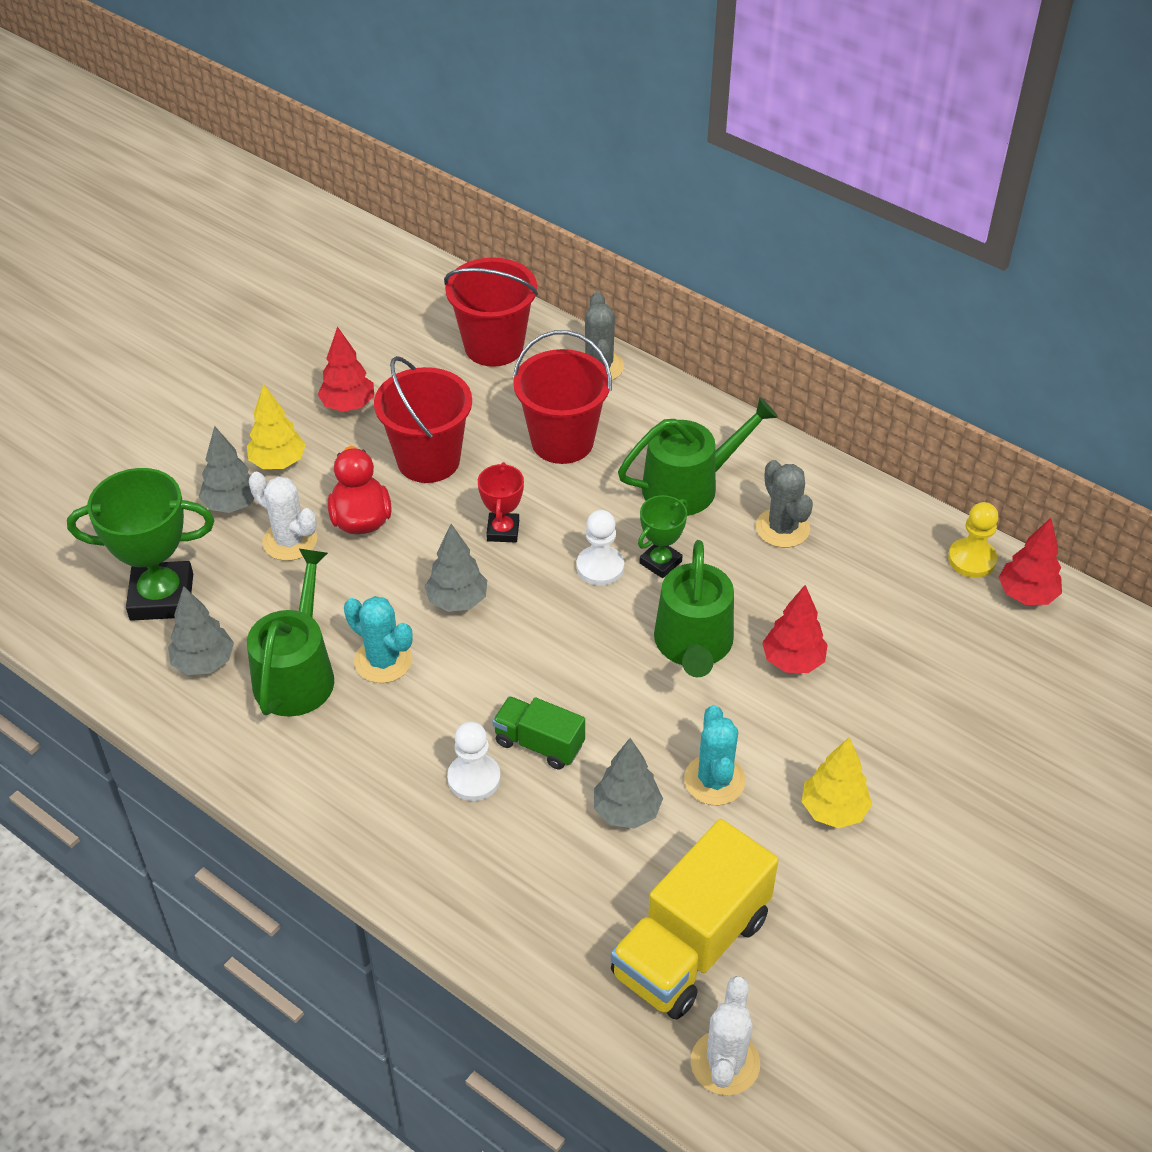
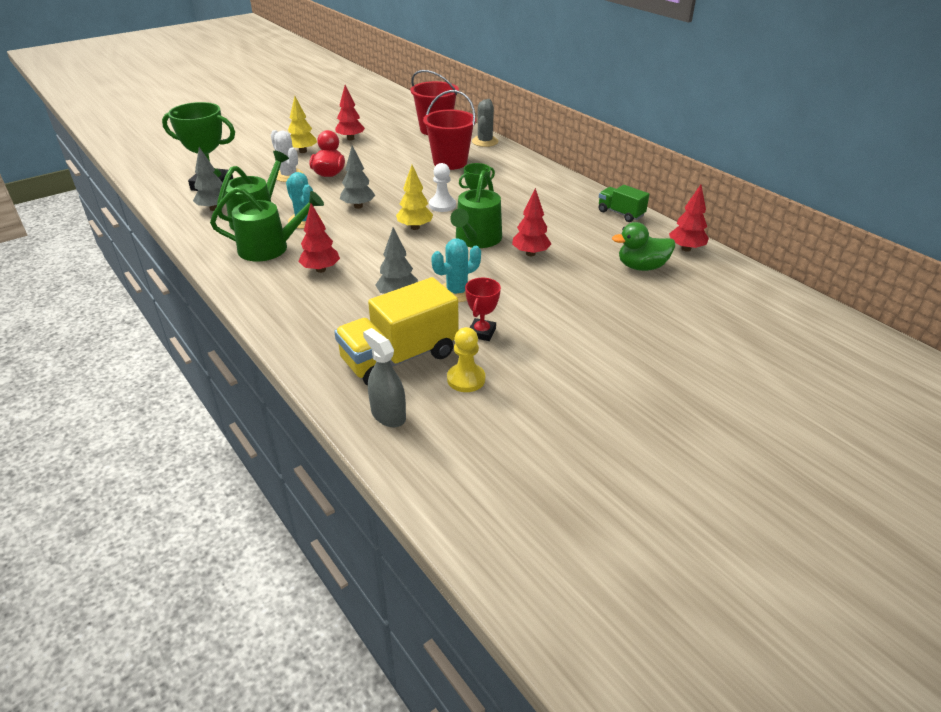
camera: 15 degrees right, 10 degrees down
grey tree [199,426,254,513] -> none
red bucket [374,356,472,483] -> none
white pawn [447,722,501,801] -> red tree [298,203,340,273]
red trophy [478,462,524,543] -> red trophy moved to [465,278,501,341]
green truck [493,696,585,769] -> green truck moved to [598,185,649,222]
green watering can [618,397,778,516] -> green watering can moved to [210,187,324,261]
turquoise cactus [684,705,746,805] -> turquoise cactus turned 45 degrees clockwise [431,238,481,302]
white cactus [691,976,760,1095] -> grey spray bottle [363,328,406,427]
grey cactus [756,460,813,548] -> none
yellow tree [802,737,872,828] -> yellow tree moved to [396,165,433,230]
yellow pawn [948,502,998,578] -> yellow pawn moved to [447,327,485,392]
none -> green duck [612,222,675,271]

